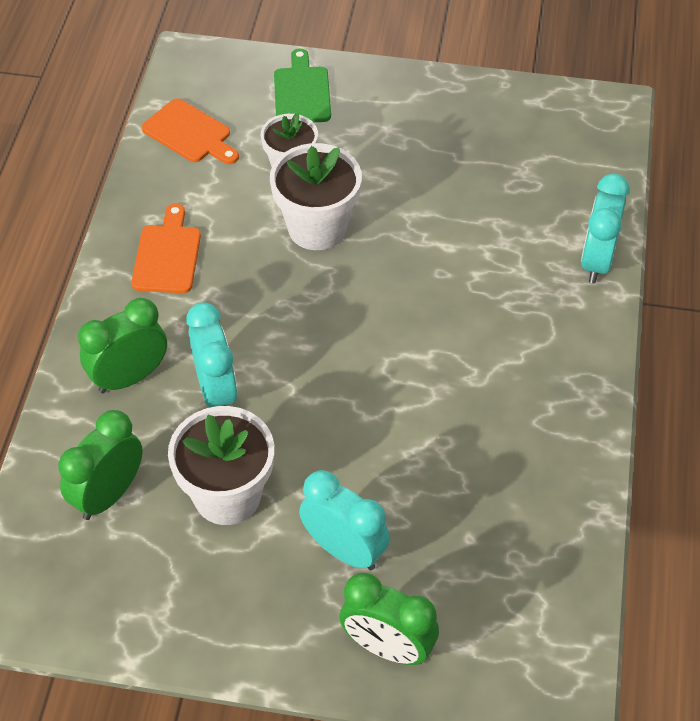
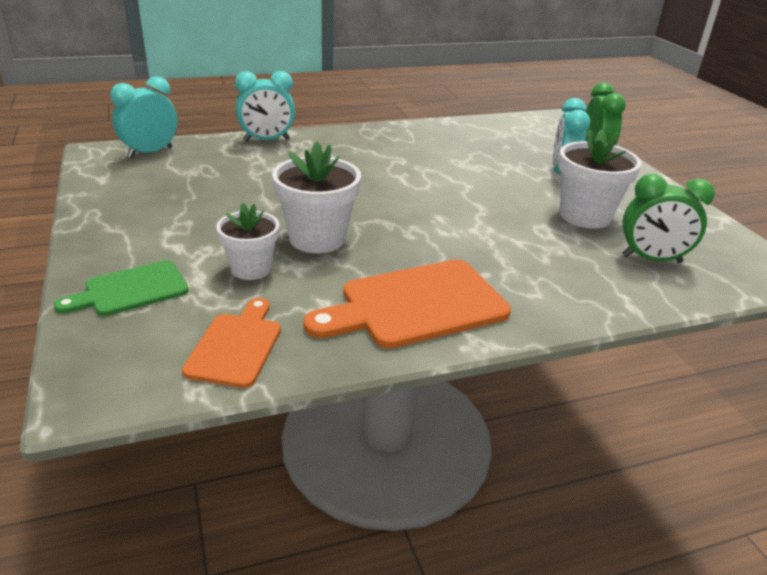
camera: 120 degrees left, 20 degrees down
green clock [78,298,167,393] -> none
orange cutting board [131,204,201,293] -> orange cutting board [303,259,511,349], size x1.66
turquoise clock [186,302,238,408] -> turquoise clock moved to [111,76,178,158]

